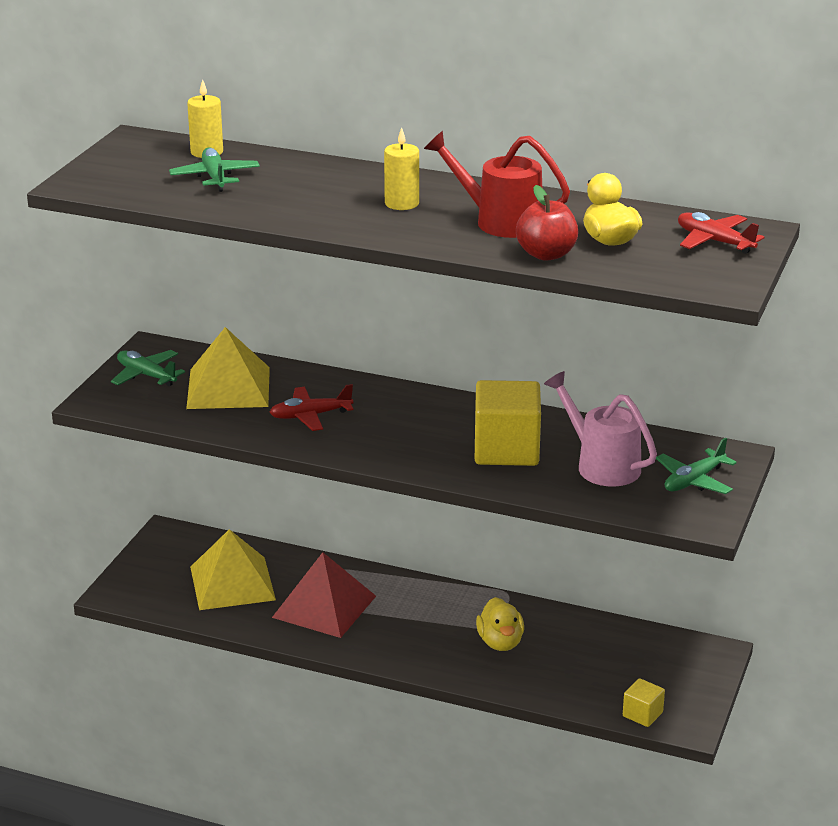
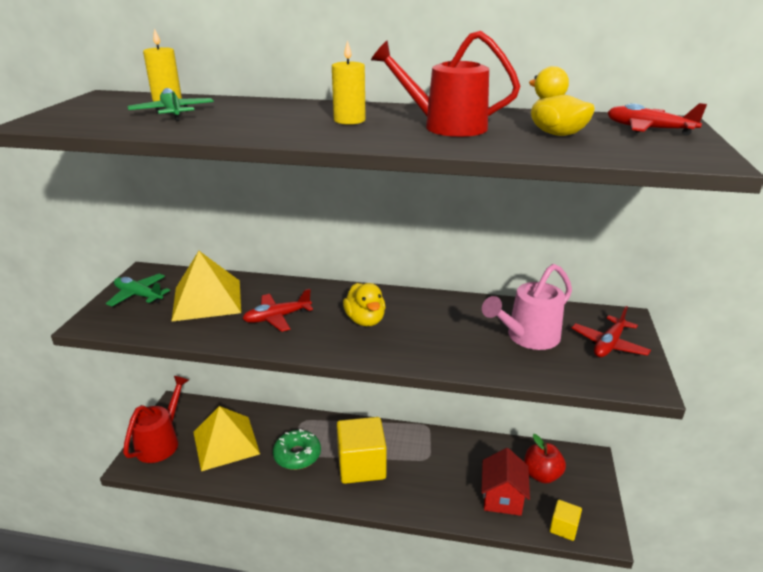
camera: 10 degrees left, 0 degrees up
red pyramid [272,552,376,638] -> green donut [273,429,321,470]
yellow cube [475,380,541,466] -> yellow cube moved to [337,417,387,484]
yellow duck [476,597,524,651] -> yellow duck moved to [343,283,386,326]
red apple [516,185,578,261] -> red apple moved to [524,434,566,484]
pink watering can [544,371,657,487] -> pink watering can turned 75 degrees counterclockwise [482,264,572,350]
green plane [656,437,737,494] -> red plane [572,306,651,357]
none -> red watering can [123,376,189,463]
none -> red house [481,448,530,516]

